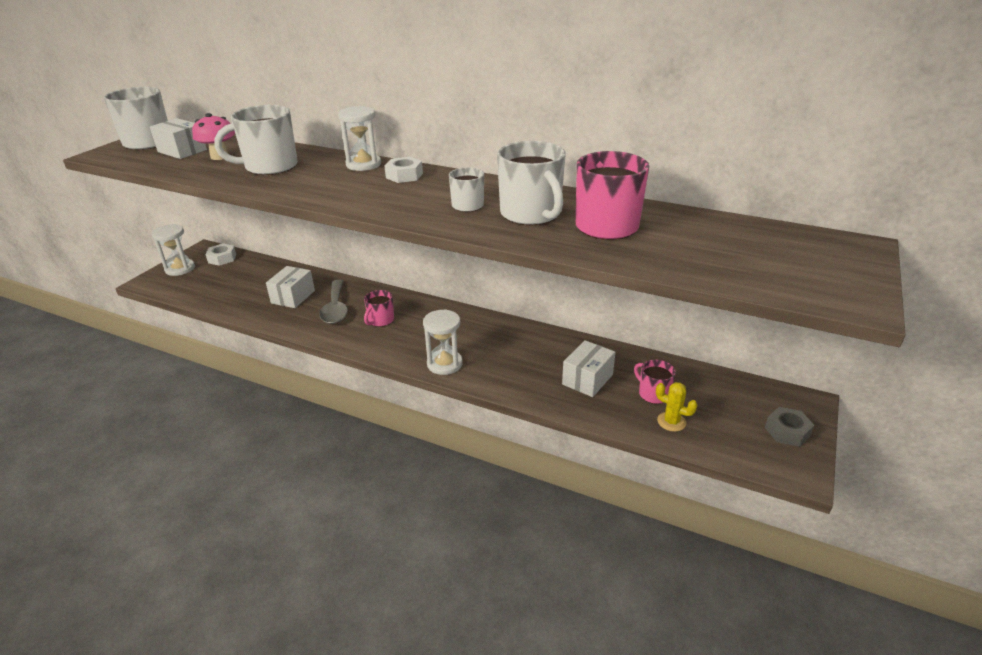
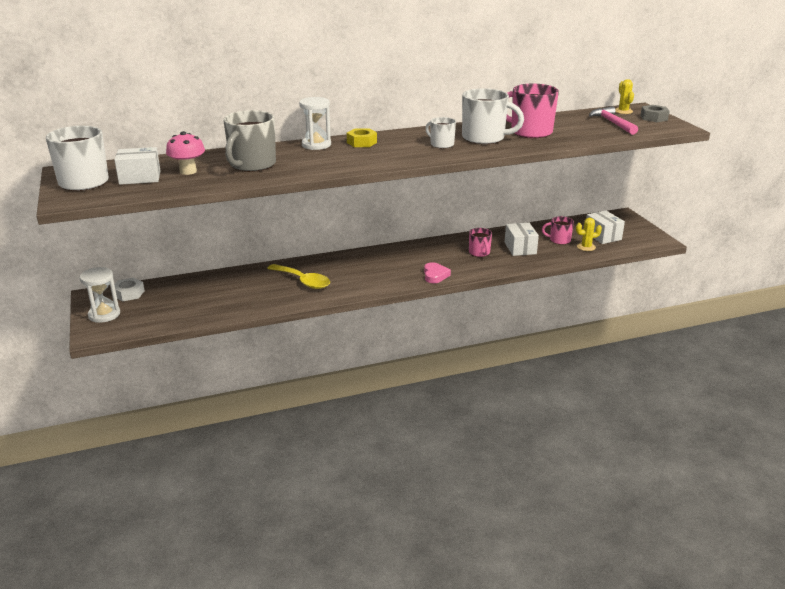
camera: 45 degrees left, 5 degrees down
white mug [214,105,298,175] -> grey mug [223,110,276,172]
white box [266,266,315,308] -> white box moved to [586,211,625,244]
grey spoon [319,280,348,324] -> yellow spoon [267,264,330,289]
pink mug [364,290,394,327] -> pink mug moved to [469,228,492,257]
white nut [384,157,423,183] -> yellow nut [347,128,377,147]
white hourglass [423,309,463,375] -> pink heart [424,262,451,283]
grey nut [765,407,814,447] -> grey nut moved to [640,105,670,122]
none -> pink hammer [589,106,638,135]
none -> yellow cactus [615,79,634,114]

